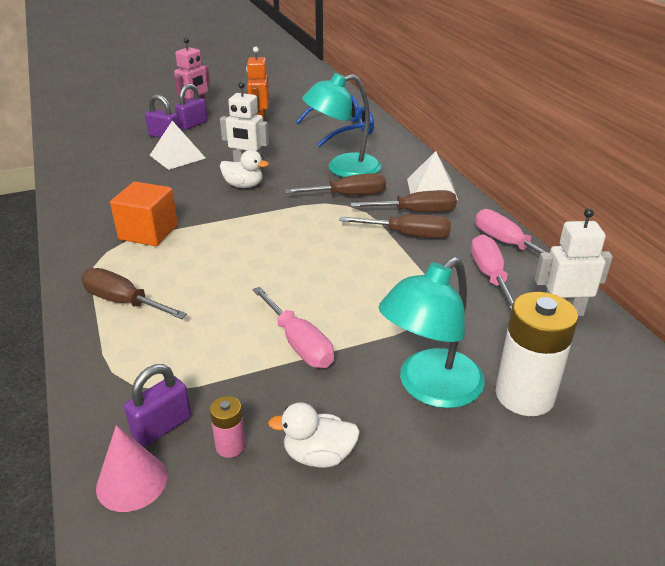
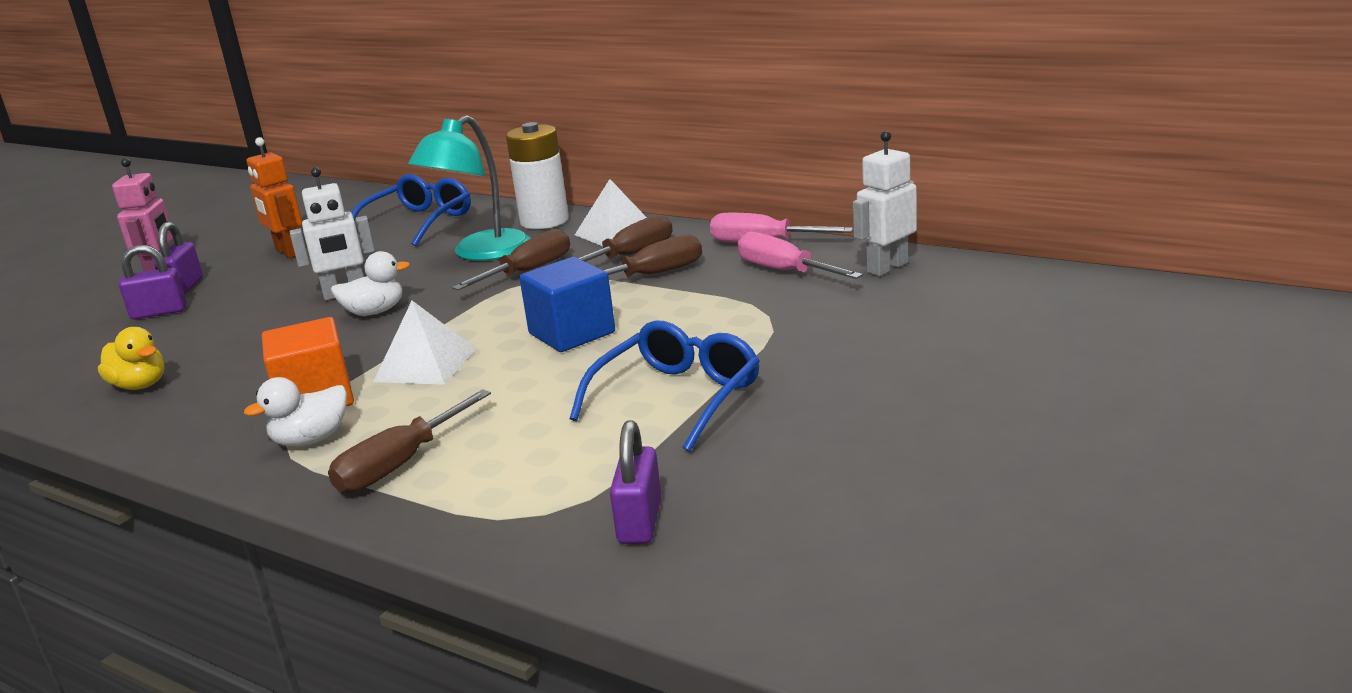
camera: 35 degrees left, 10 degrees down
brown screwdriver [81,268,187,319] -> brown screwdriver turned 45 degrees counterclockwise [328,389,491,493]
pink cone [96,425,167,512] -> none
white pyramid [150,121,205,170] -> white pyramid moved to [373,301,476,385]
pink battery [210,396,246,458] -> none
pink screwdriver [253,287,334,368] -> blue glasses [570,321,760,452]
white duck [268,402,360,468] -> white duck moved to [244,377,347,446]
turquoise lamp [378,257,485,408] -> none
white battery [496,292,578,416] -> white battery moved to [506,122,569,229]
none -> yellow duck [98,327,164,390]
none -> blue cube [519,257,615,352]

